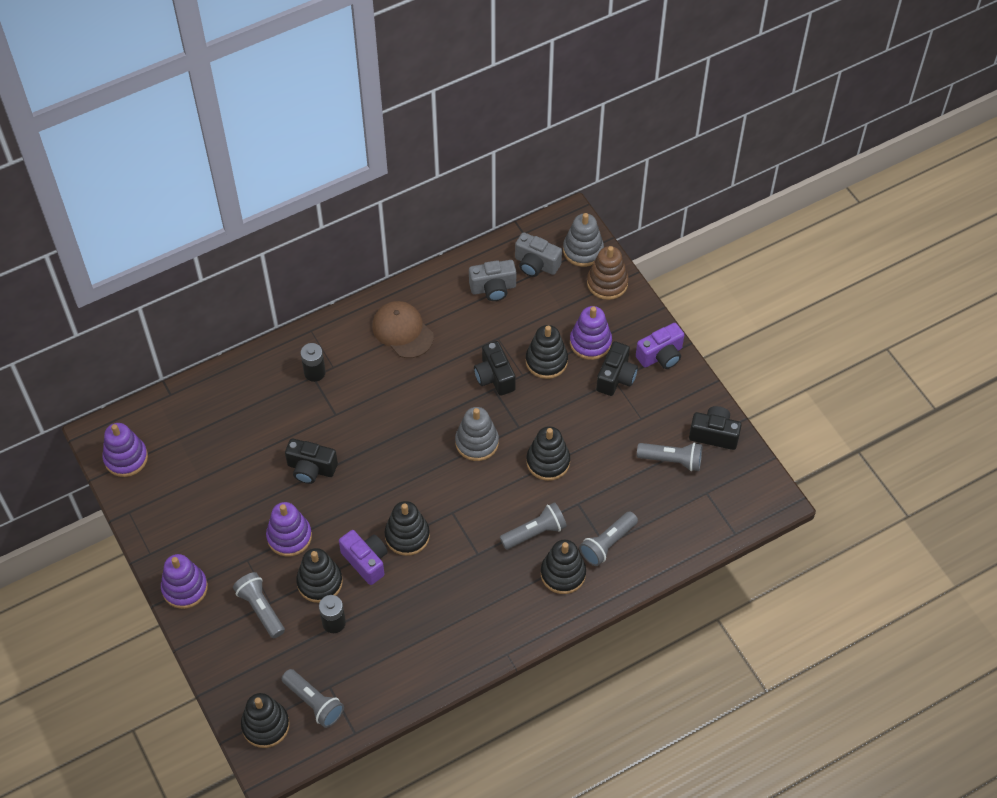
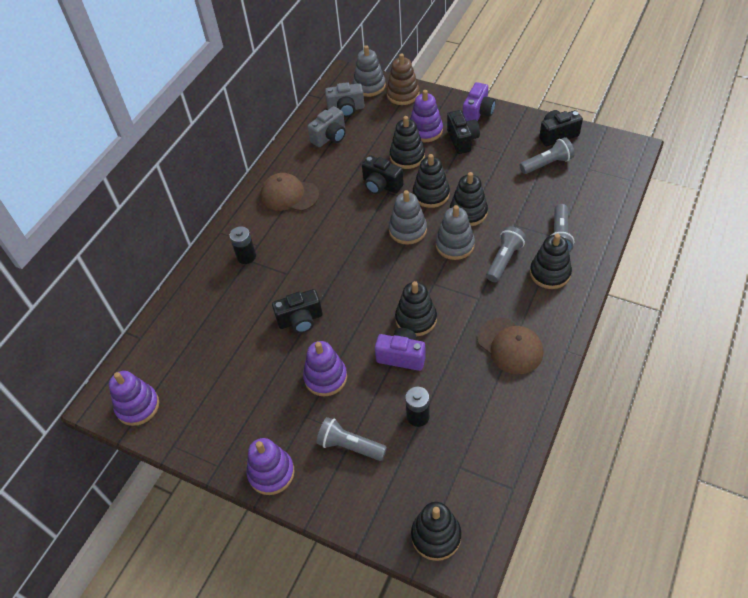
camera: 30 degrees left, 5 degrees down
grey flashlight [282,669,344,728] -> none
black stacking toy [296,548,343,603] -> black stacking toy moved to [413,154,450,208]
none -> grey stacking toy [436,205,475,260]
none -> brown cap [477,318,543,374]

